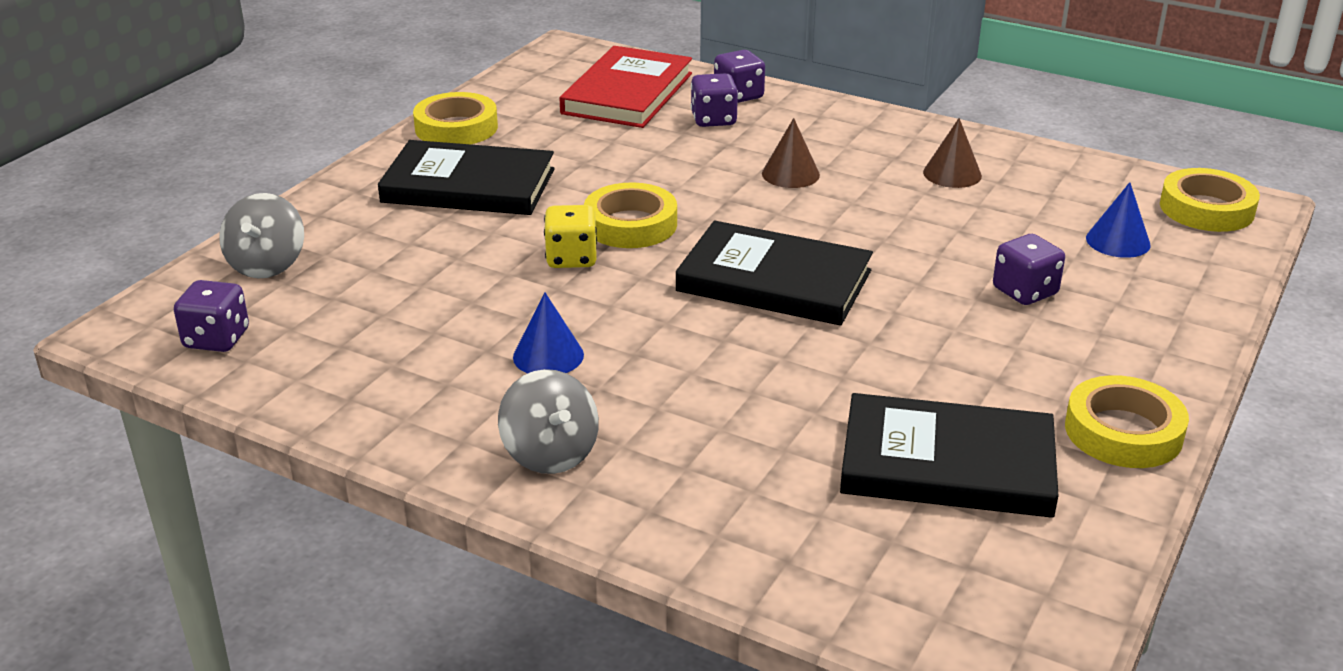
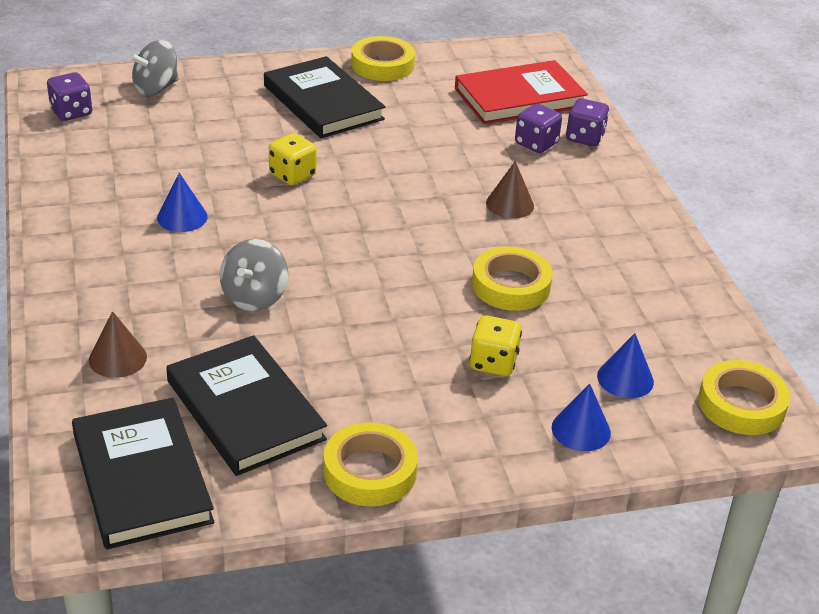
camera: 45 degrees right, 5 degrees up
grey spinning top [498,369,599,474] -> grey spinning top moved to [220,239,288,311]
yellow tape [584,182,677,248] -> yellow tape moved to [472,247,553,311]
black book [676,221,873,326] -> black book moved to [72,398,214,550]
brown cone [923,118,982,188] -> brown cone moved to [89,311,147,378]
purple dice [993,234,1065,305] -> yellow dice [469,315,522,376]
none -> blue cone [552,383,611,451]

